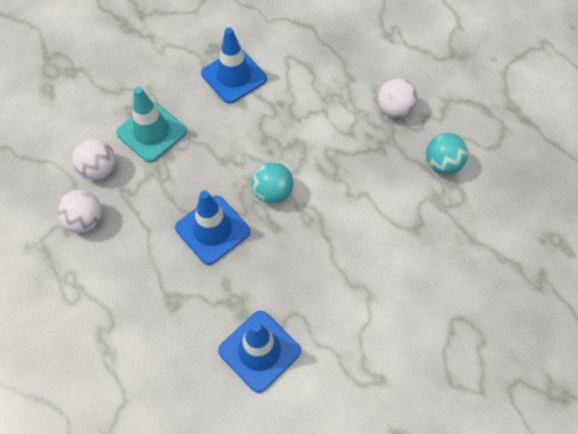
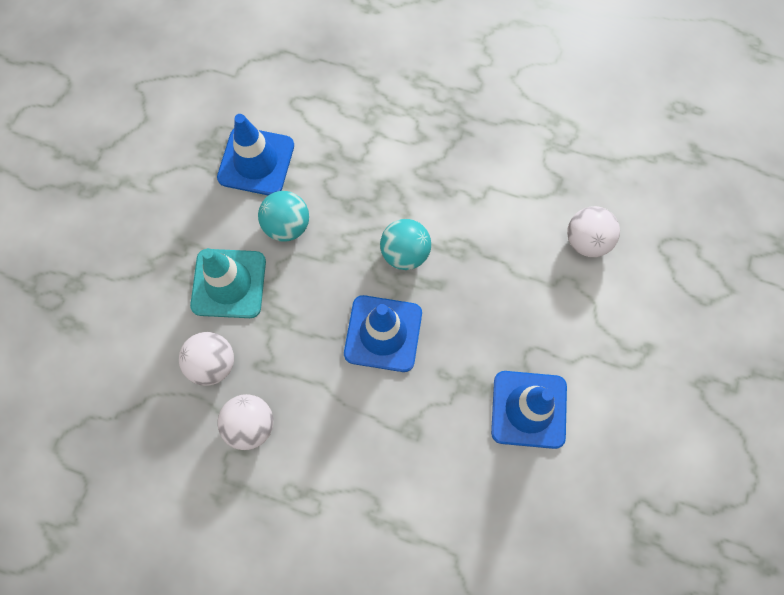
camera: 40 degrees left, 10 degrees up
white ball [378,78,418,118] -> white ball moved to [567,206,620,257]
turquoise ball [426,133,468,175] -> turquoise ball moved to [258,191,309,242]

